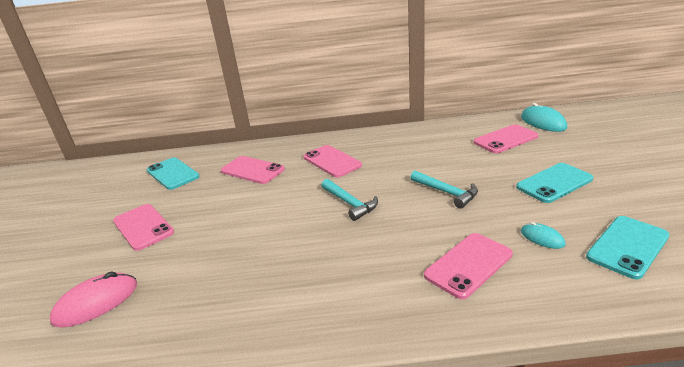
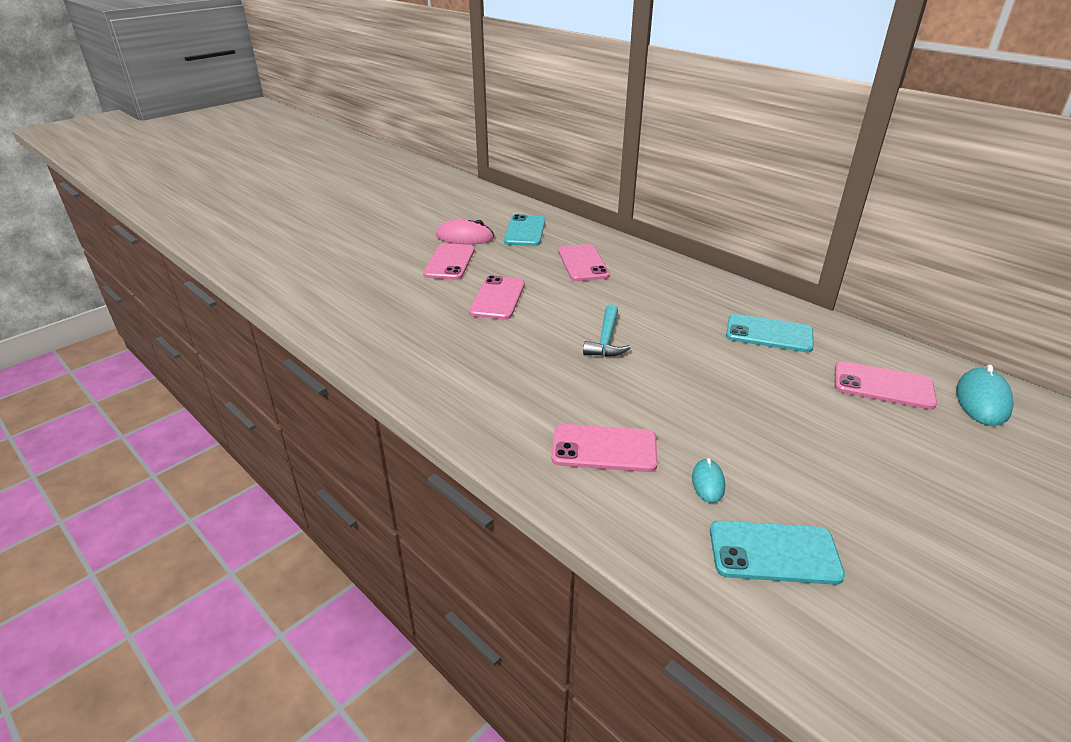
camera: 45 degrees right, 5 degrees up
pink mouse [50,271,137,327] -> pink mouse moved to [436,219,494,244]
pink phone [304,145,362,177] -> pink phone moved to [469,275,525,320]
turquoise hammer [410,171,478,209] -> none
turquoise phone [516,163,593,203] -> turquoise phone moved to [726,314,814,352]

